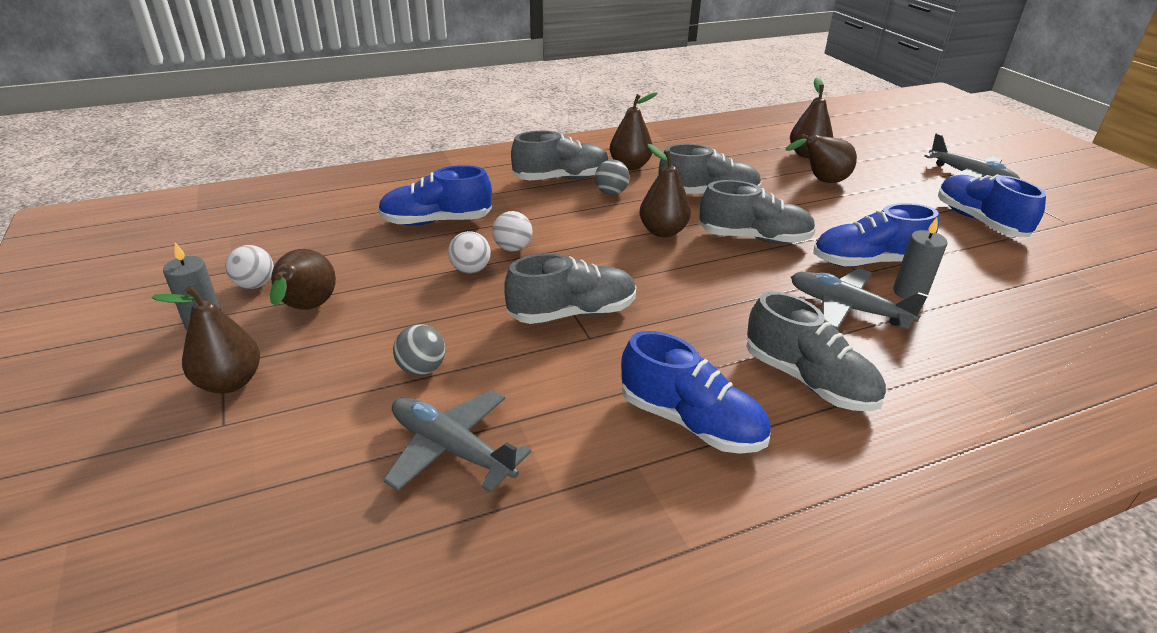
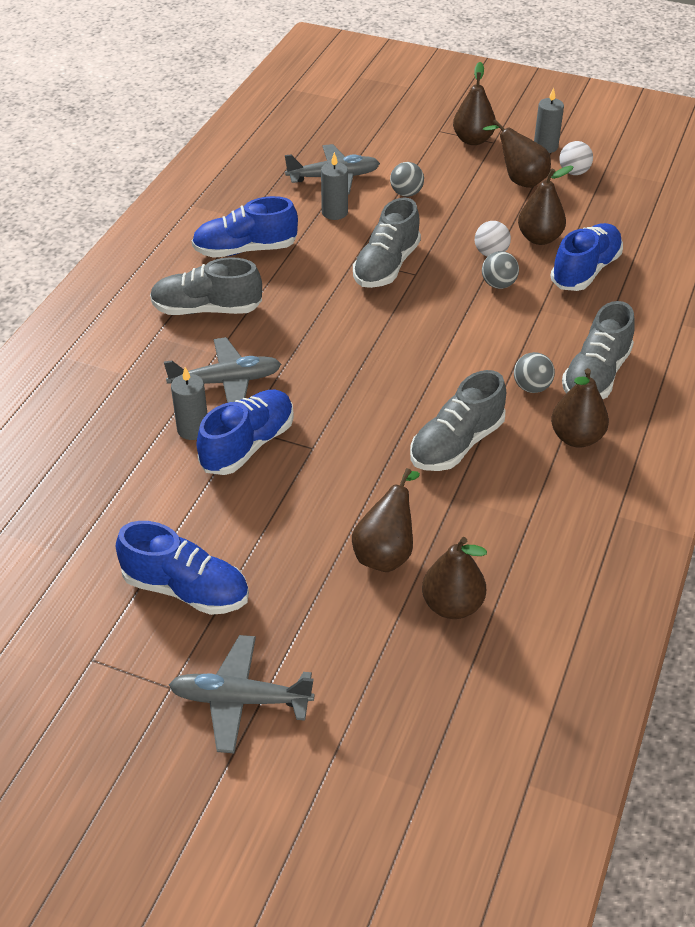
camera: 135 degrees right, 10 degrees up
white ball [492,211,532,251] -> grey ball [482,251,519,289]
brown pear [640,144,691,237] -> brown pear moved to [518,166,574,245]
grey shoe [699,180,816,244] -> none
none -> grey candle [321,152,348,220]

